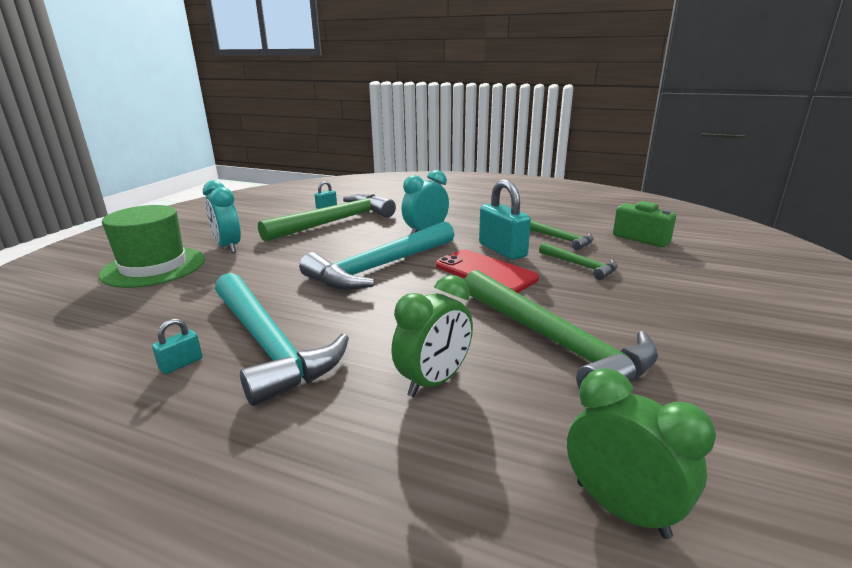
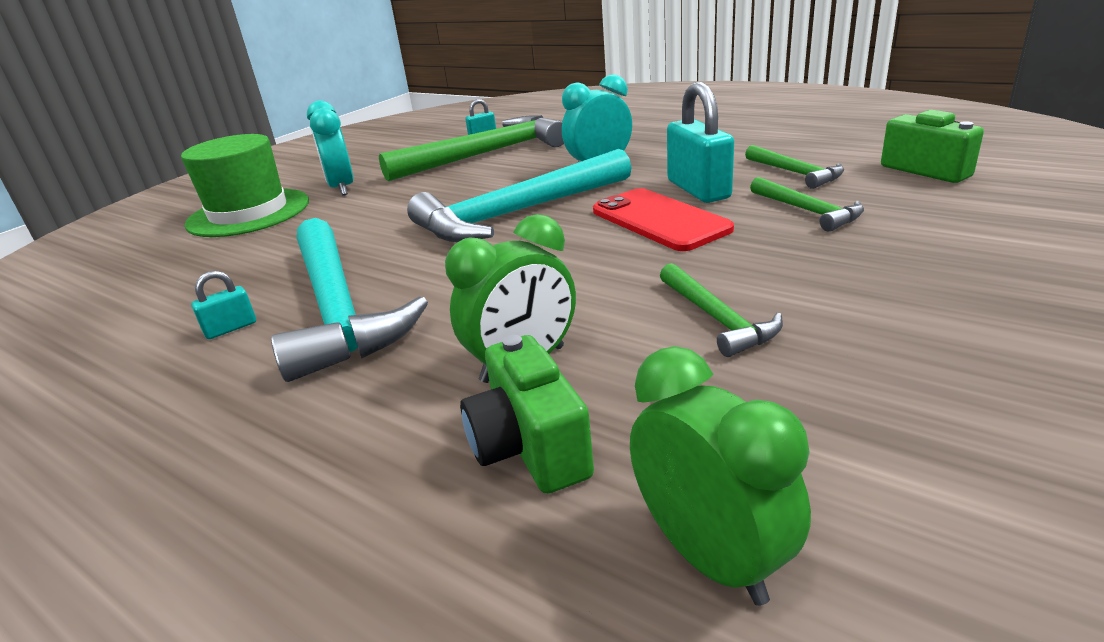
camera: 15 degrees right, 5 degrees up
green hammer [464,270,658,390] -> green hammer [660,263,783,357], size x0.49
none -> green camera [460,335,594,494]

